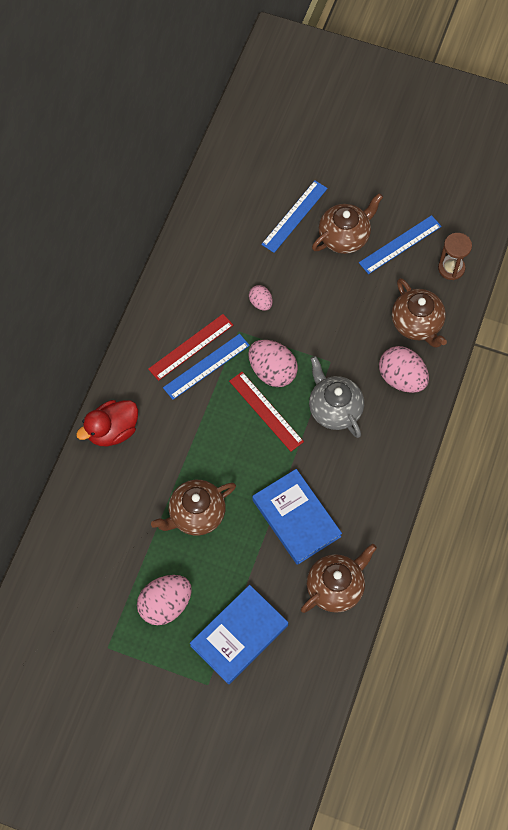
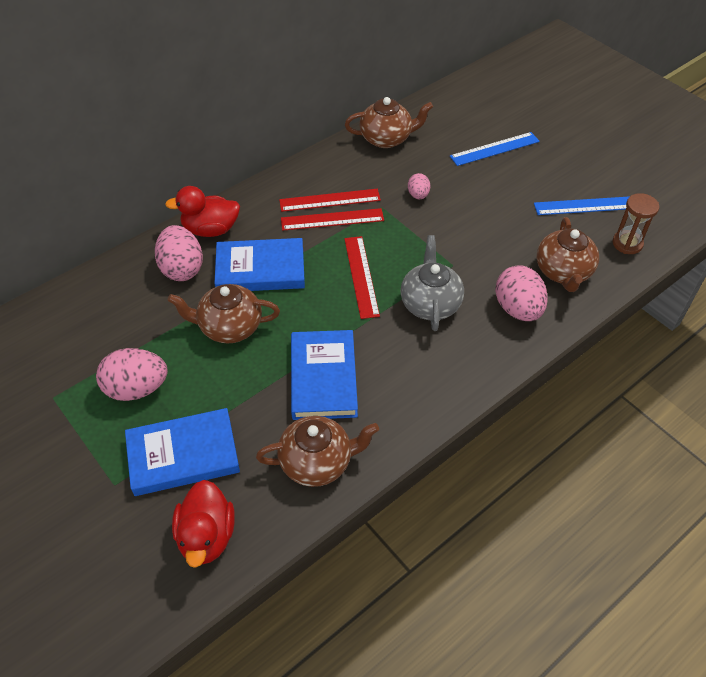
camera: 30 degrees right, 15 degrees down
blue ruler [163,334,250,400] -> red ruler [281,208,384,231]
pink egg [248,340,298,387] -> pink egg moved to [155,225,203,281]
brown teapot [312,193,383,254] -> brown teapot moved to [345,97,433,148]
none -> red duck [172,480,235,568]
none -> blue book [214,238,305,291]

